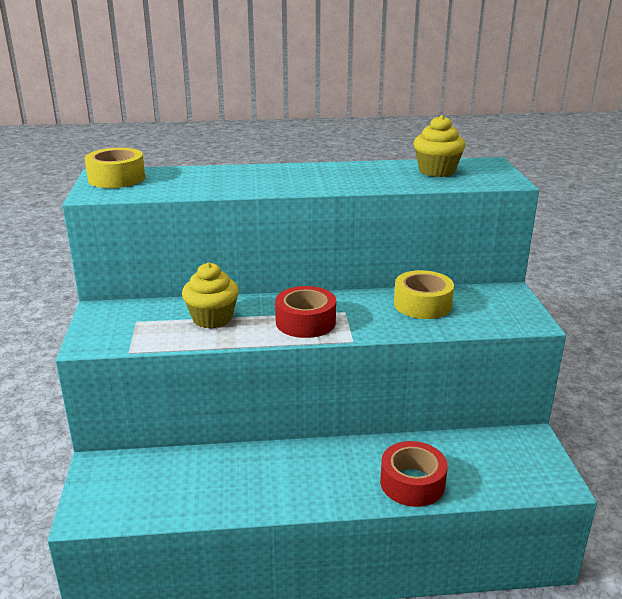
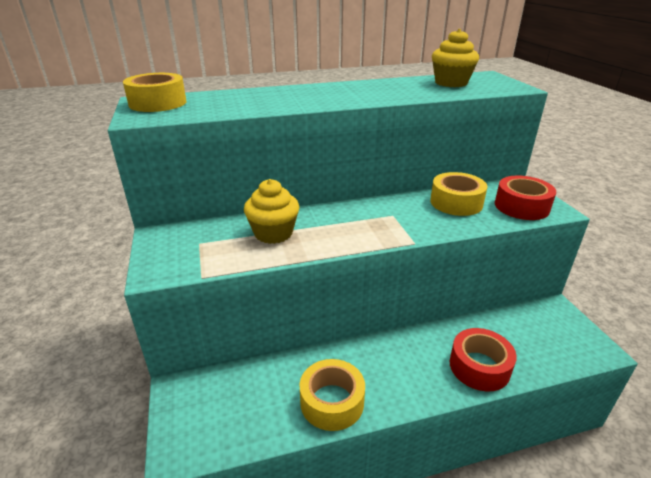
camera: 10 degrees left, 5 degrees up
red tape [275,286,336,338] -> red tape moved to [495,176,556,220]
none -> yellow tape [300,359,365,431]

